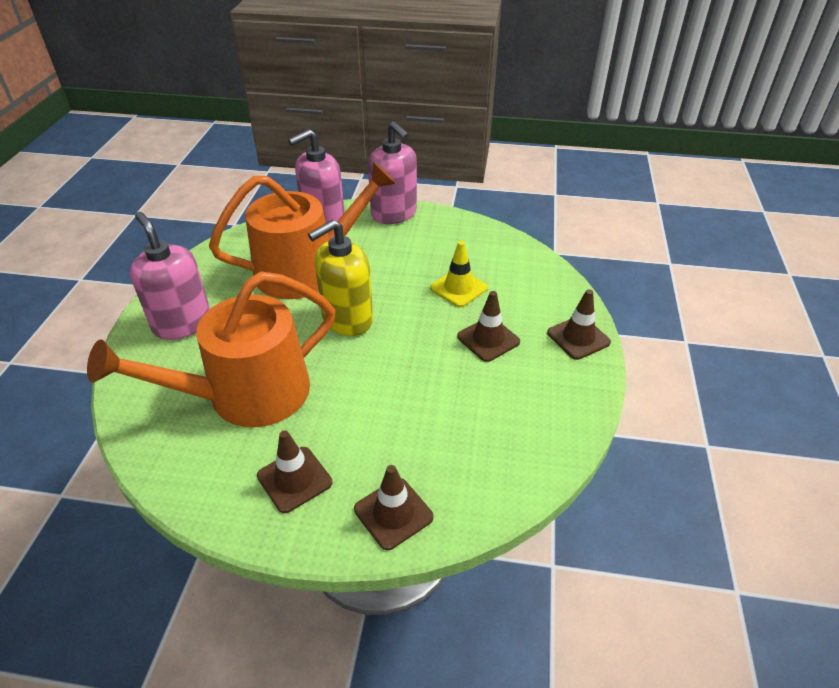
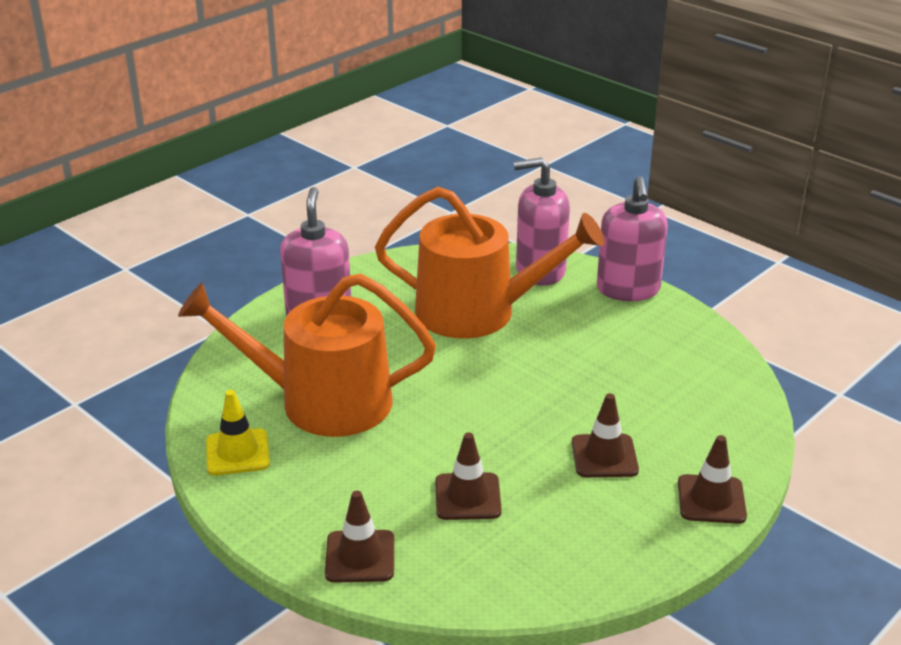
camera: 35 degrees right, 10 degrees down
brown traffic cone [257,430,332,513] -> brown traffic cone moved to [435,432,502,520]
yellow soap dispenser [308,220,373,336] -> none
yellow traffic cone [430,241,488,307] -> yellow traffic cone moved to [206,390,270,476]

